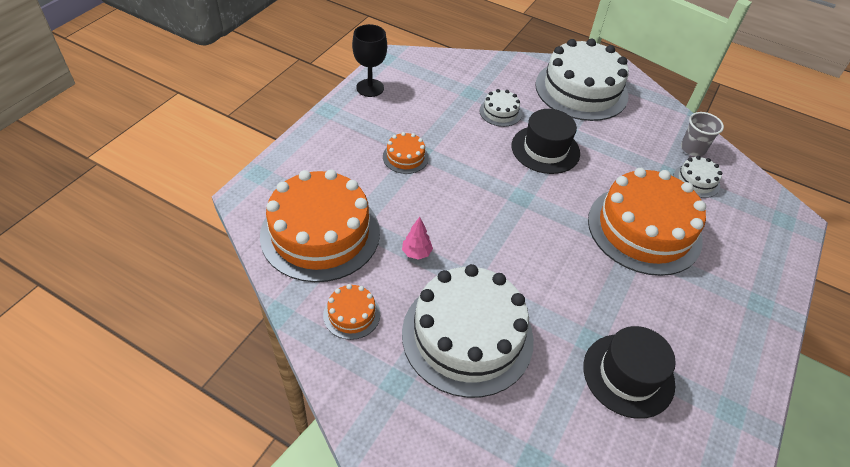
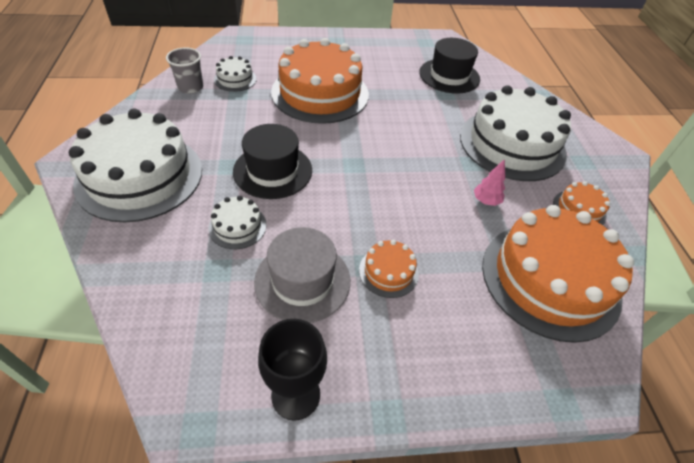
camera: 125 degrees left, 0 degrees up
none -> grey hat [254,227,350,323]

